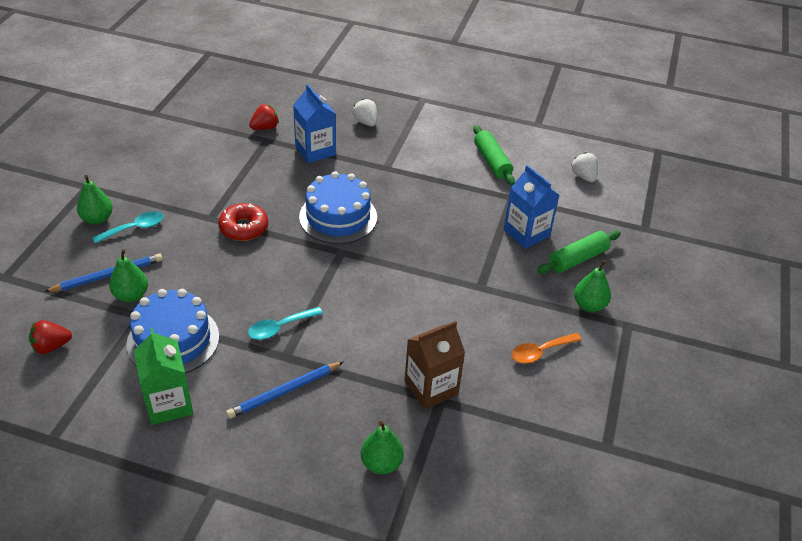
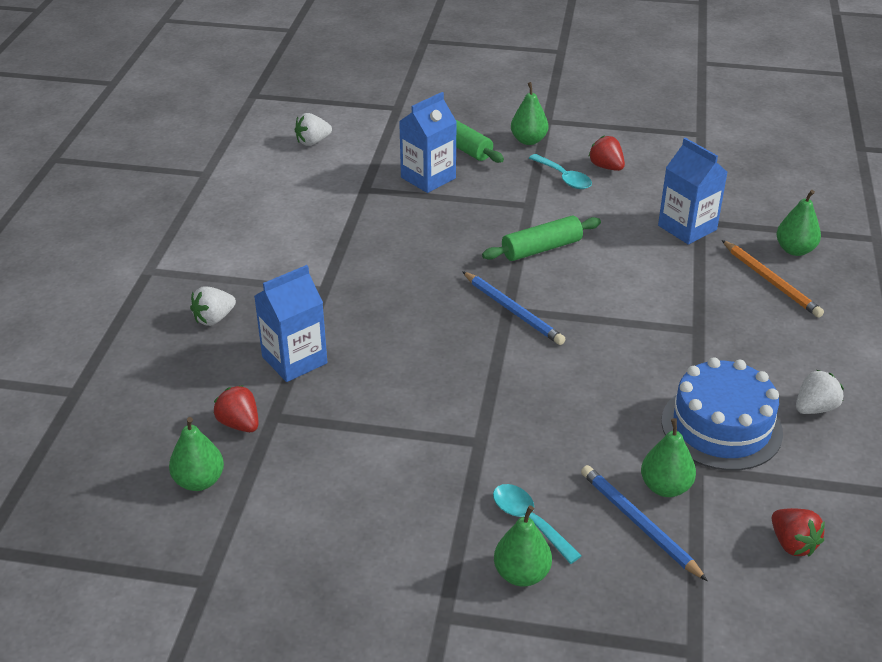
camera: 95 degrees left, 5 degrees down
green carton [134,328,193,425] -> white strawberry [796,370,844,414]
red donut [218,203,268,241] -> none
blue pencil [226,362,343,419] -> blue pencil moved to [462,271,565,345]
turquoise spoon [248,307,323,340] -> turquoise spoon moved to [529,154,592,189]
blue cake [299,171,377,244] -> none
brown carton [405,321,465,409] -> blue carton [658,138,728,245]
green rolling pin [473,125,515,185] -> green rolling pin moved to [482,215,601,261]
orange spoon [511,333,582,363] -> red strawberry [588,135,625,171]
none -> green pear [169,417,224,491]
none -> orange pencil [722,240,824,318]

